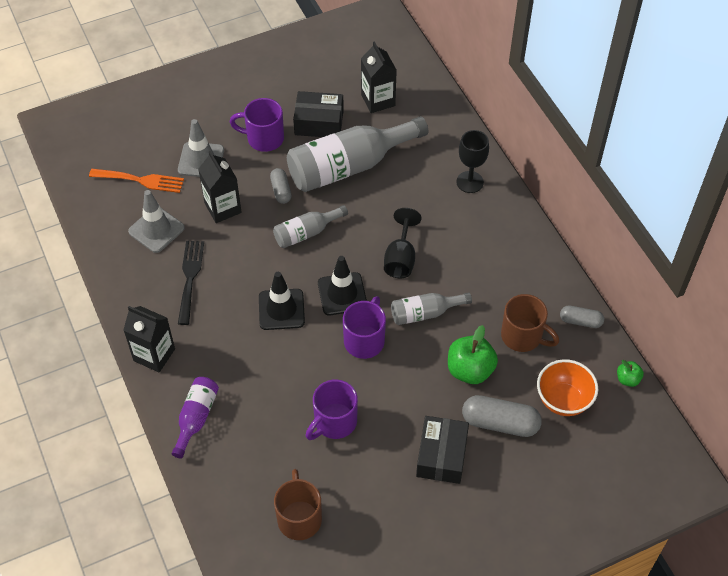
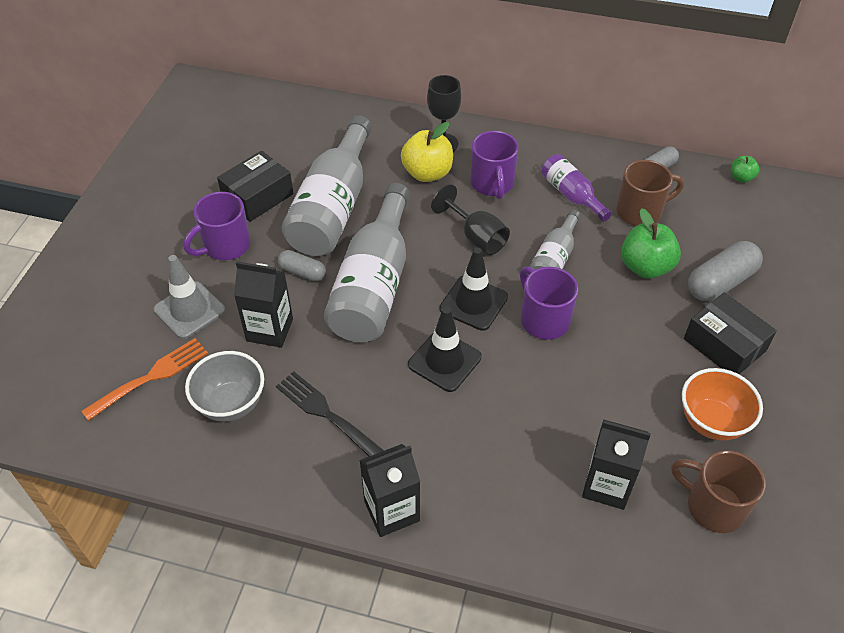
camera: 50 degrees left, 5 degrees down
grey traffic cone [128,190,185,253] -> grey bowl [185,351,264,422]
purple bottle [172,377,219,459] -> purple bottle moved to [541,154,612,221]
grey bottle [273,205,348,248] -> grey bottle [324,183,410,342], size x1.94
purple mug [306,379,358,440] -> purple mug moved to [470,131,519,199]
black carton [361,41,397,113] -> black carton moved to [582,419,651,510]
orange bowl [537,359,598,416] -> orange bowl moved to [682,368,763,441]
none -> yellow apple [401,122,453,182]

